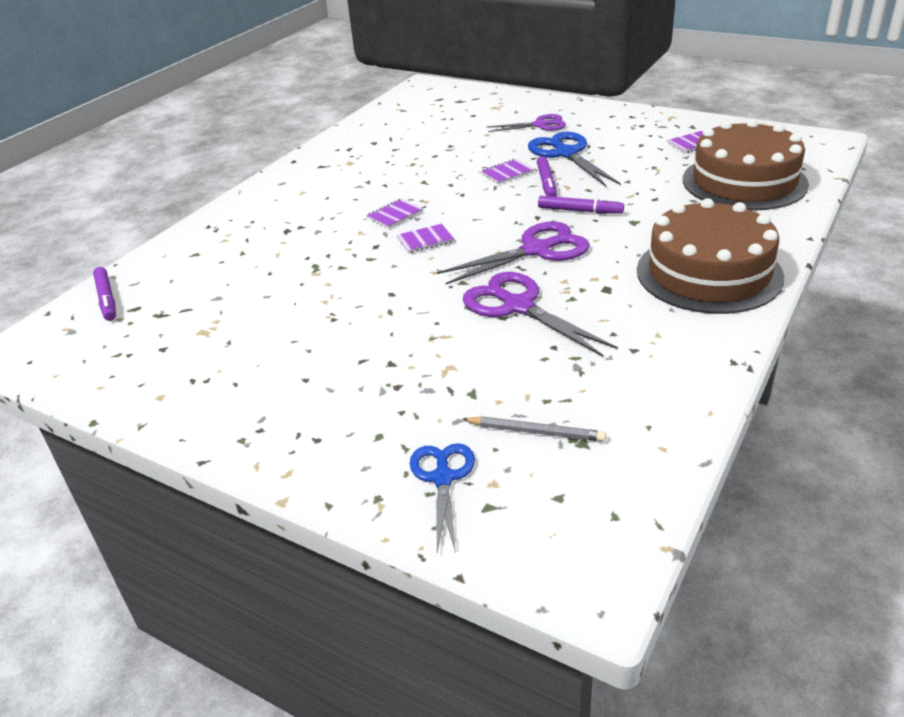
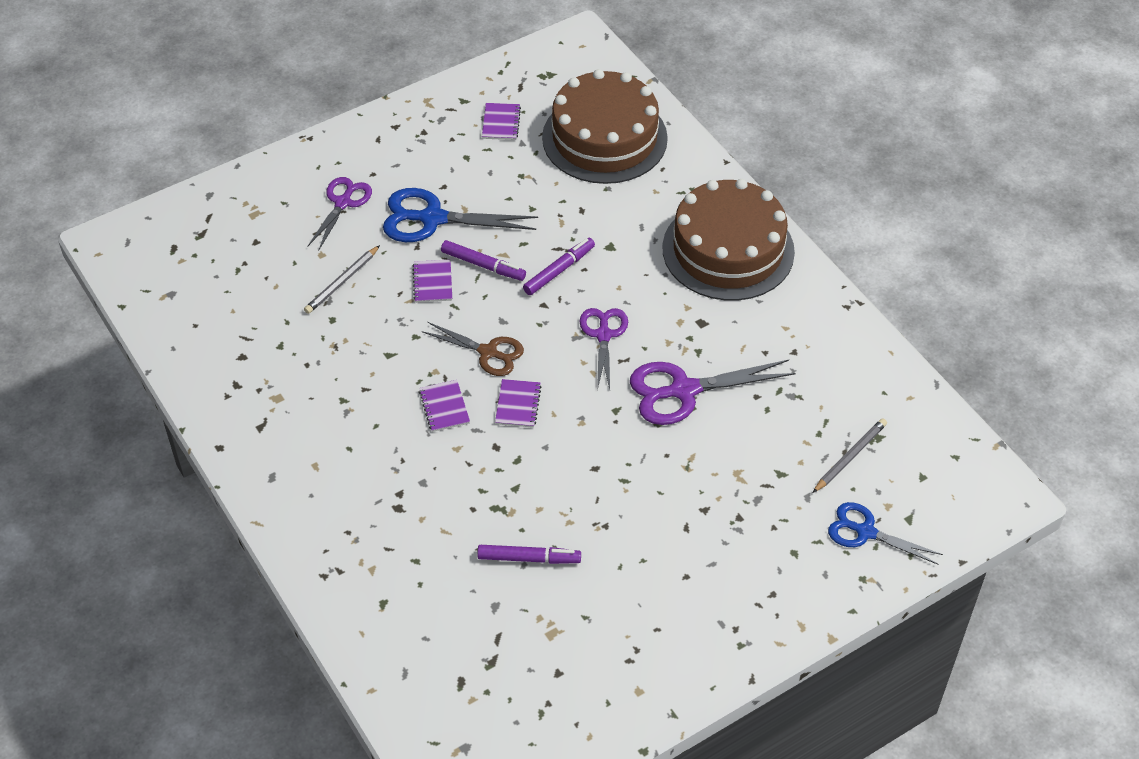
camera: 65 degrees left, 15 degrees up
purple marker [93,267,116,321] -> purple marker moved to [477,545,581,564]
purple scissors [437,221,590,284] -> purple scissors [579,308,628,390], size x0.65
none -> grey pencil [304,245,380,314]
none -> brown scissors [422,322,524,376]

